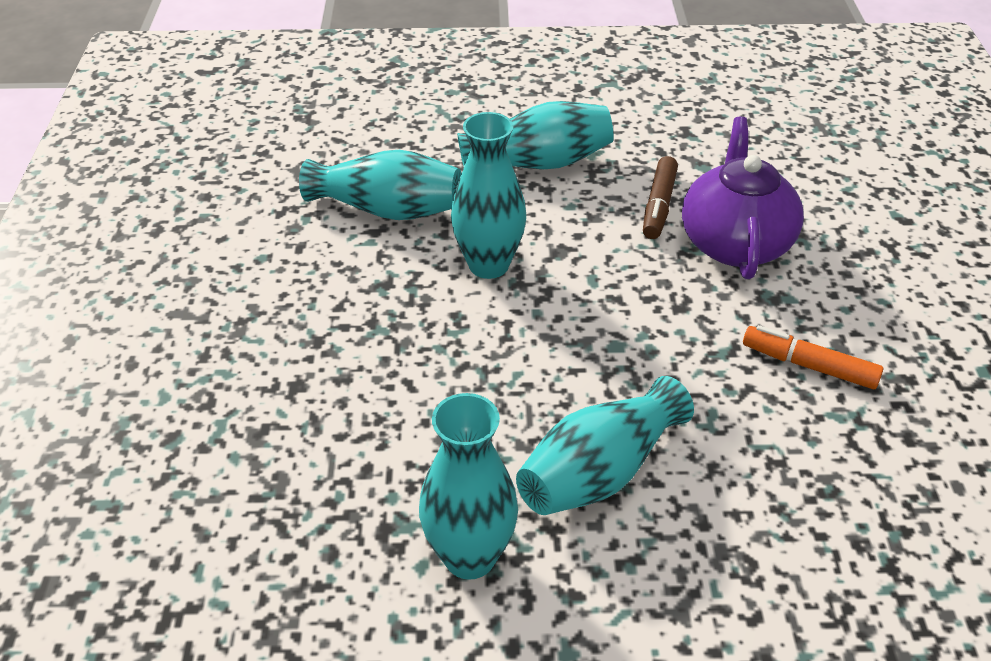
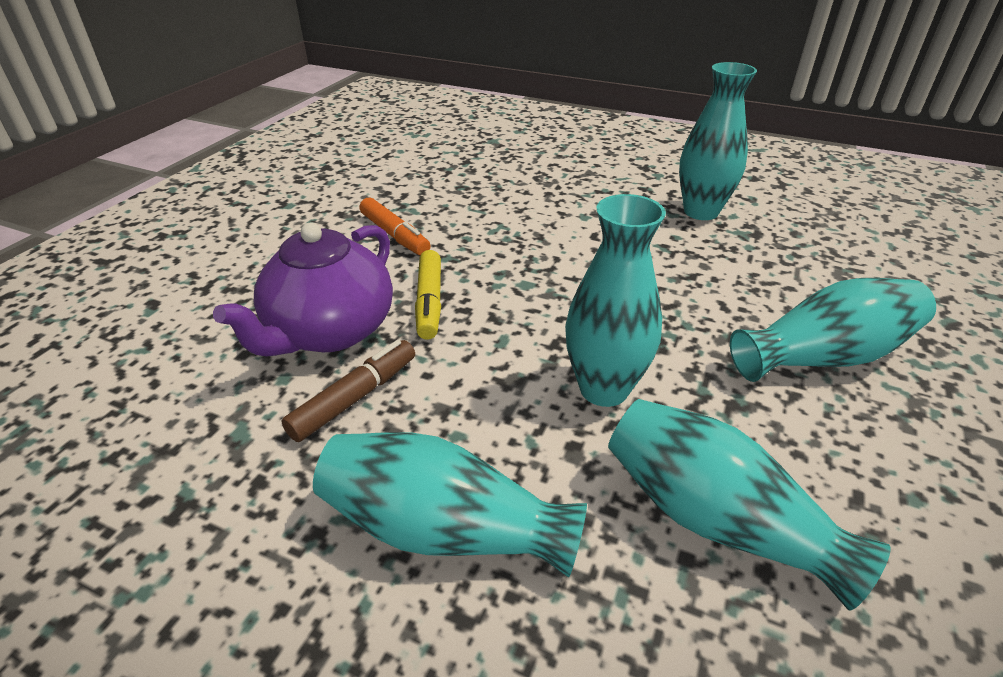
camera: 155 degrees left, 5 degrees down
turquoise vase [516,376,694,515] -> turquoise vase moved to [730,278,936,382]
none -> yellow marker [415,250,441,340]

